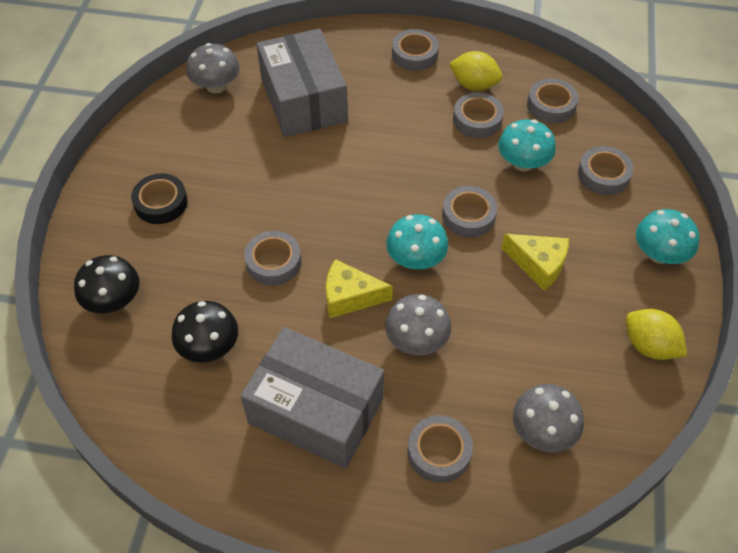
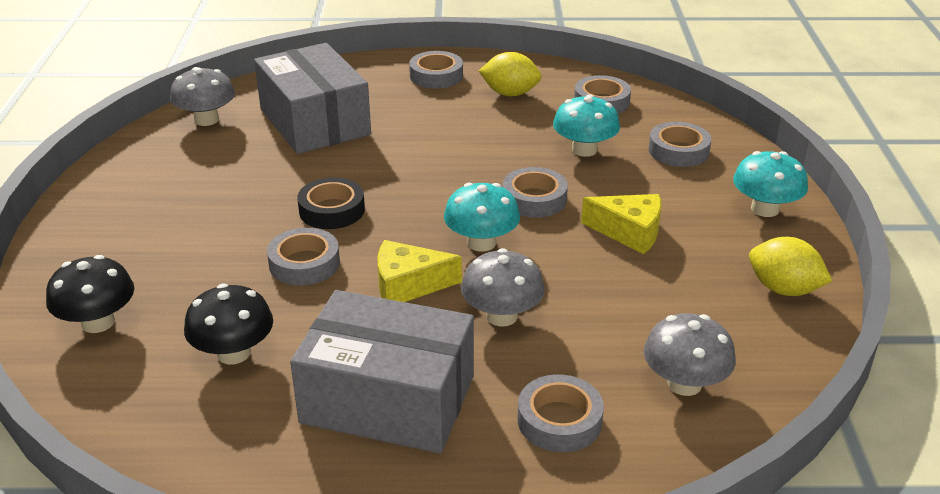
camera: 10 degrees left, 20 degrees down
black tape [131,173,188,224] -> black tape moved to [297,177,365,229]
grey tape [453,92,504,138] -> none

